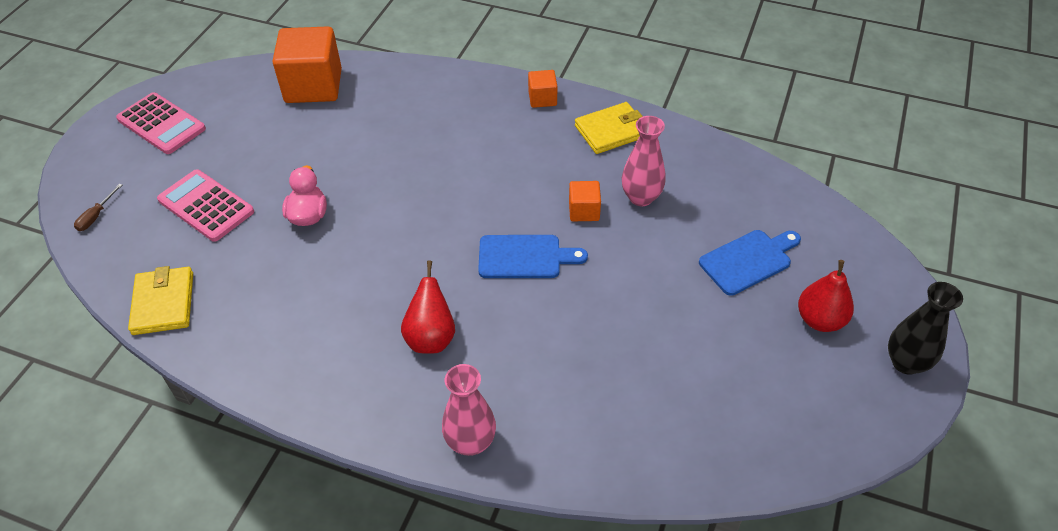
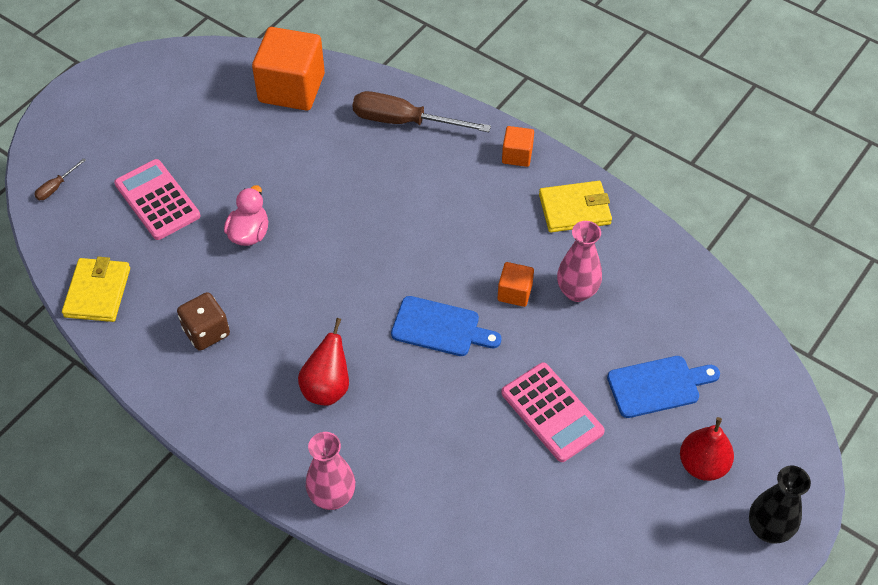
camera: 15 degrees right, 5 degrees up
pink calculator [116,92,206,154] -> pink calculator moved to [501,363,605,462]
none -> brown dice [177,292,230,351]
none -> brown screwdriver [353,91,491,132]

